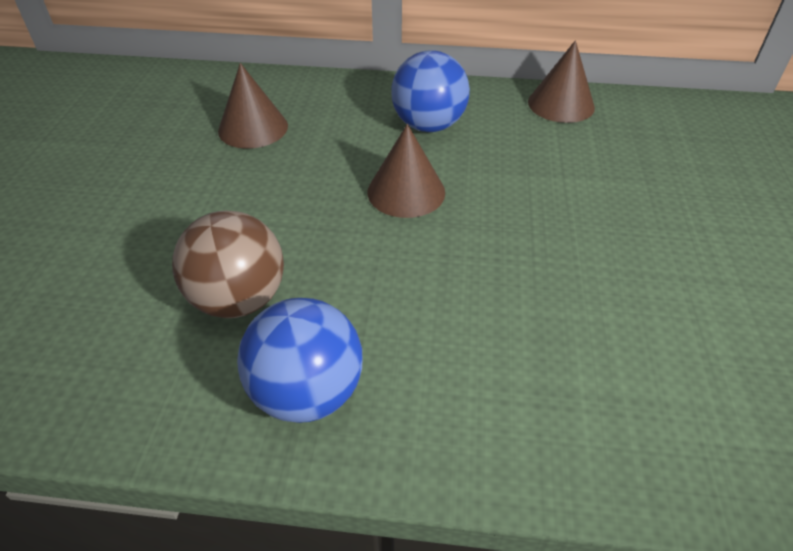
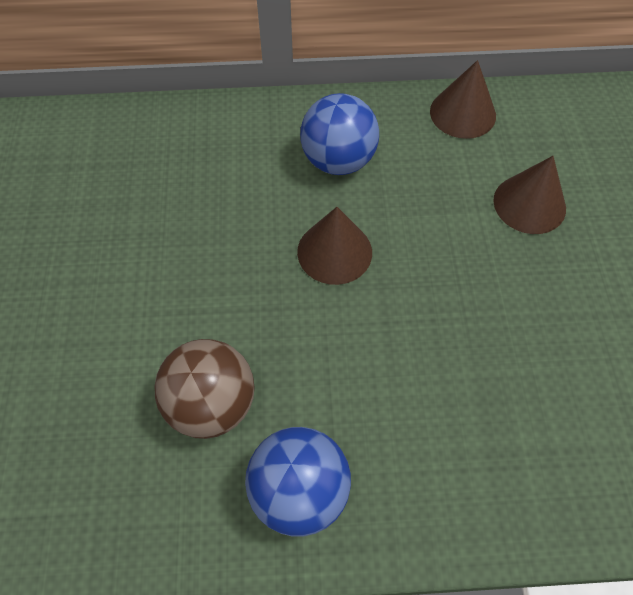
camera: 10 degrees left, 15 degrees up
brown cone [218,63,288,149] -> brown cone moved to [493,156,566,234]

